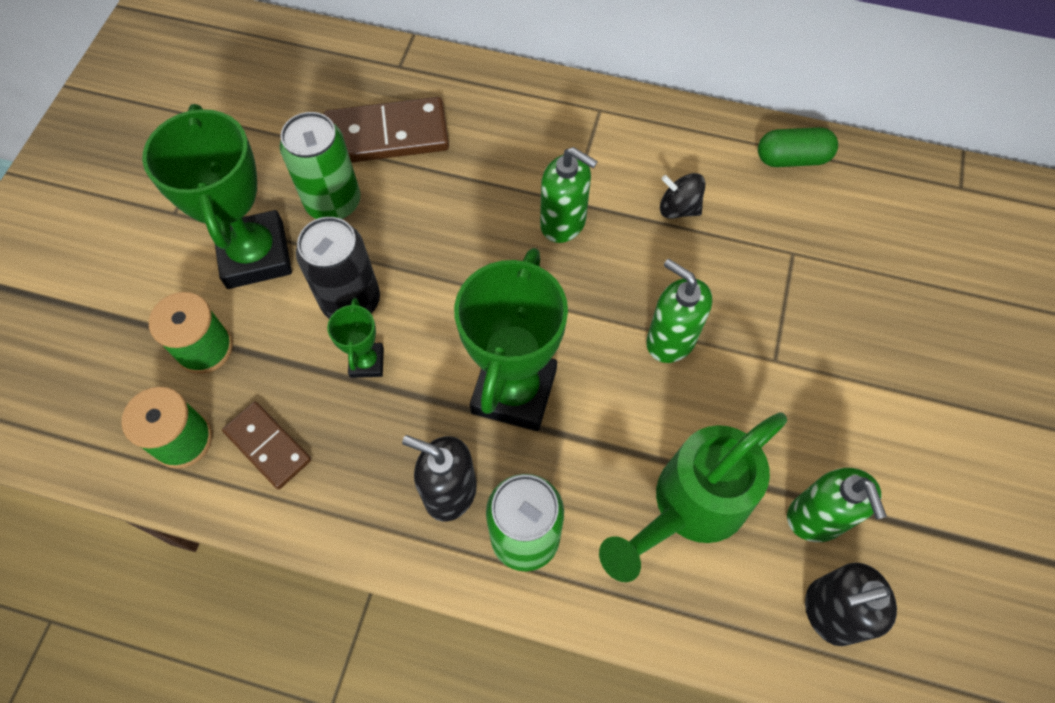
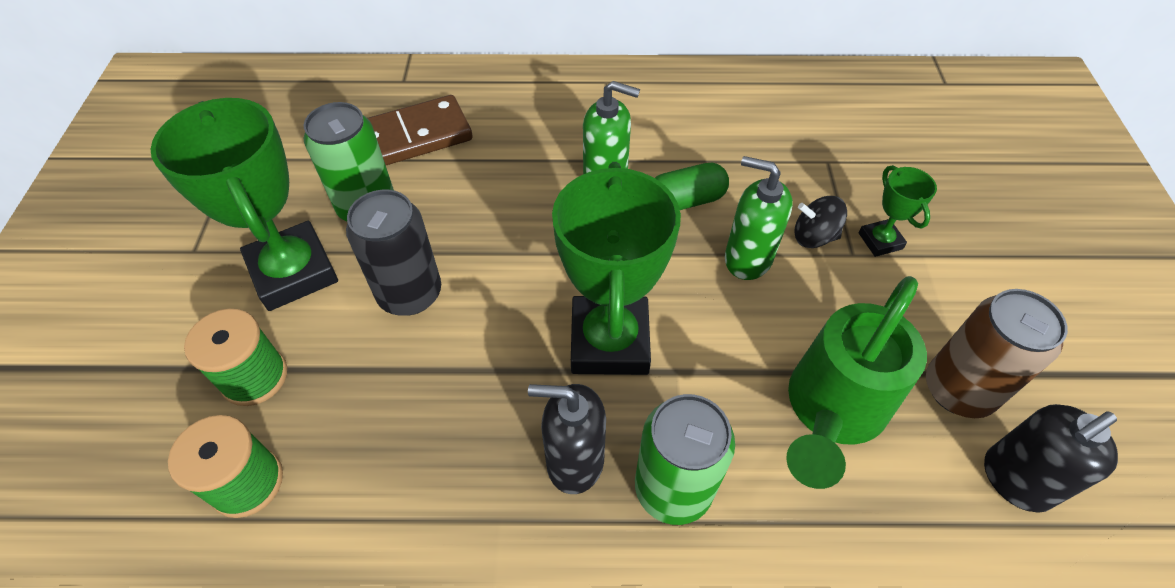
camera: 15 degrees left, 10 degrees down
brown domino [222,402,311,489] -> none
green trophy [327,298,384,378] -> green trophy moved to [859,165,937,257]
black spinning top [660,173,705,219] -> black spinning top moved to [794,196,847,248]
green capsule [758,127,838,167] -> green capsule moved to [655,163,729,210]
green soap dispenser [787,468,887,542] -> brown can [926,289,1068,418]

